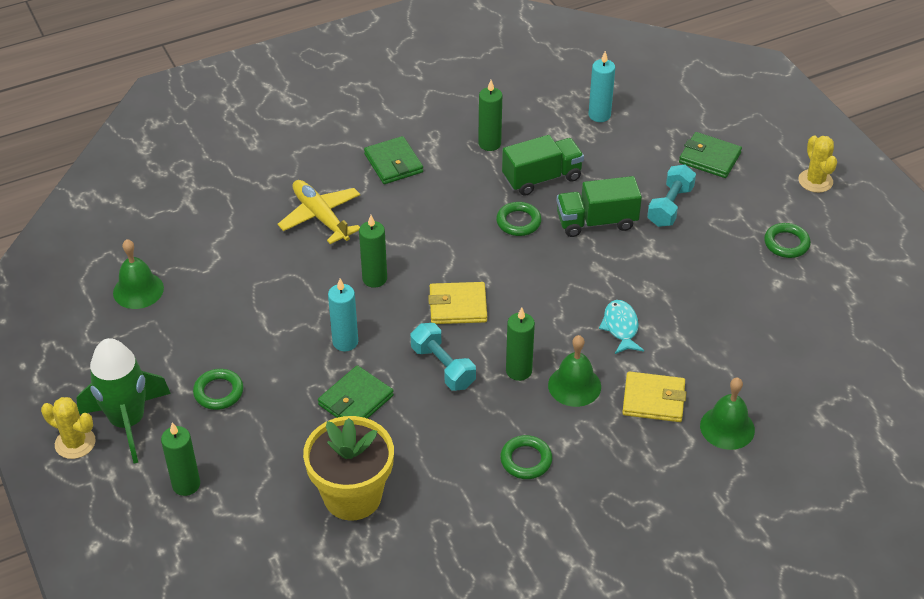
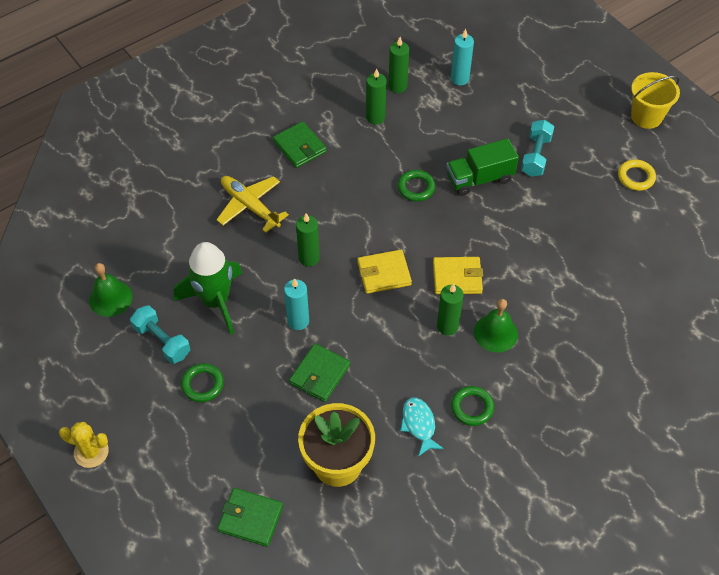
camera: 10 degrees left, 10 degrees up
green rocket [76,338,171,463] -> green rocket moved to [174,242,242,335]
green candle [161,422,200,496] -> green candle moved to [388,37,409,93]
turquoise dumbbell [410,323,476,391] -> turquoise dumbbell moved to [130,305,190,364]
green truck [502,135,584,196] -> none
turquoise fish [599,300,644,354] -> turquoise fish moved to [400,397,444,457]
yellow wallet [622,371,686,422] -> yellow wallet moved to [433,257,483,294]
green wallet [679,132,742,178] -> green wallet moved to [217,488,283,547]
green bell [700,378,755,450] -> none
green ring [764,223,811,258] -> yellow ring [618,159,656,191]
yellow cactus [798,135,837,193] -> yellow bucket [631,72,680,129]

